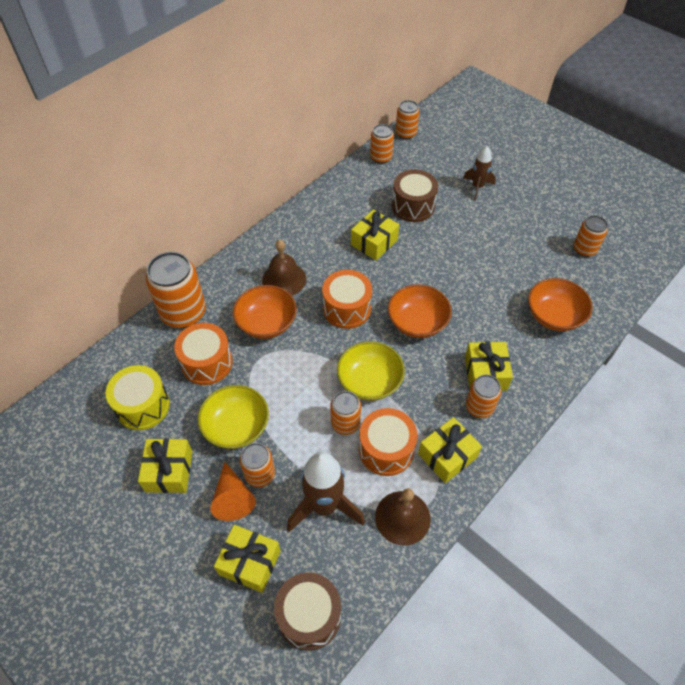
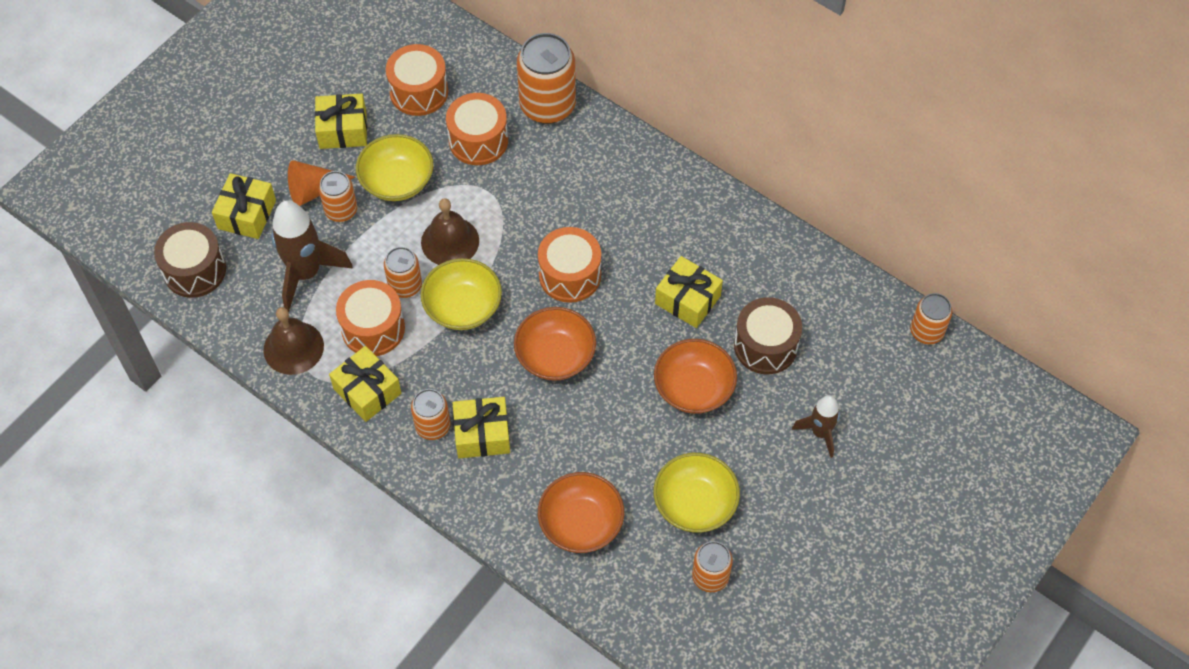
camera: 85 degrees right, 5 degrees up
yellow drum [106,365,170,430] -> orange drum [386,44,448,116]
orange bowl [233,285,297,339] -> orange bowl moved to [654,339,737,414]
brown bell [262,240,306,296] -> brown bell moved to [421,198,479,265]
orange can [370,124,394,164] -> none
none -> yellow bowl [654,453,740,533]

